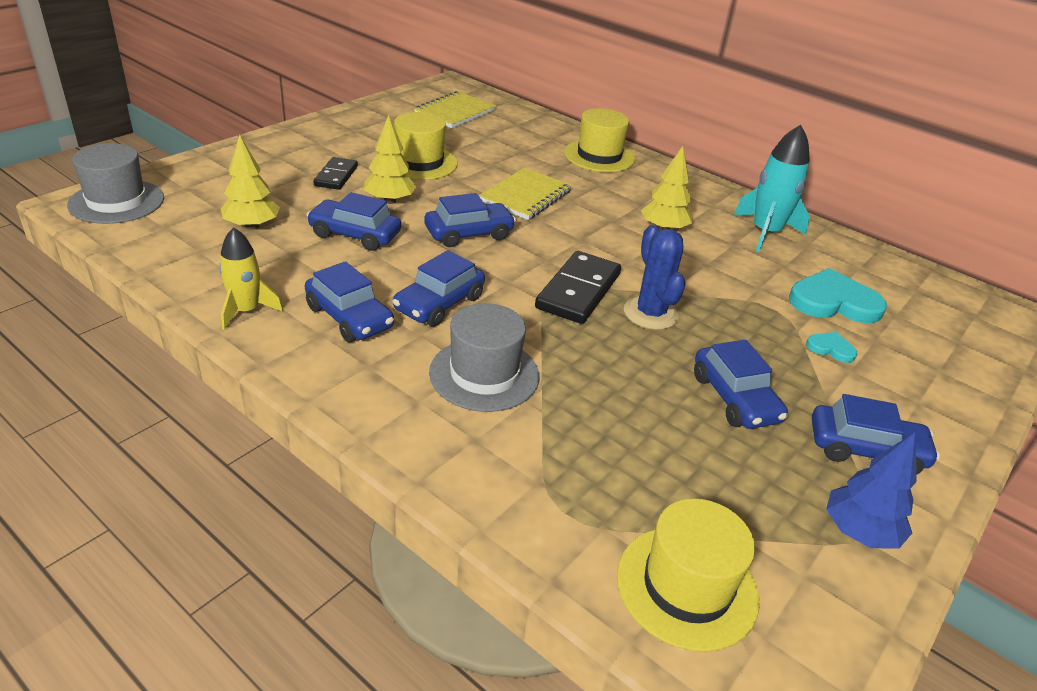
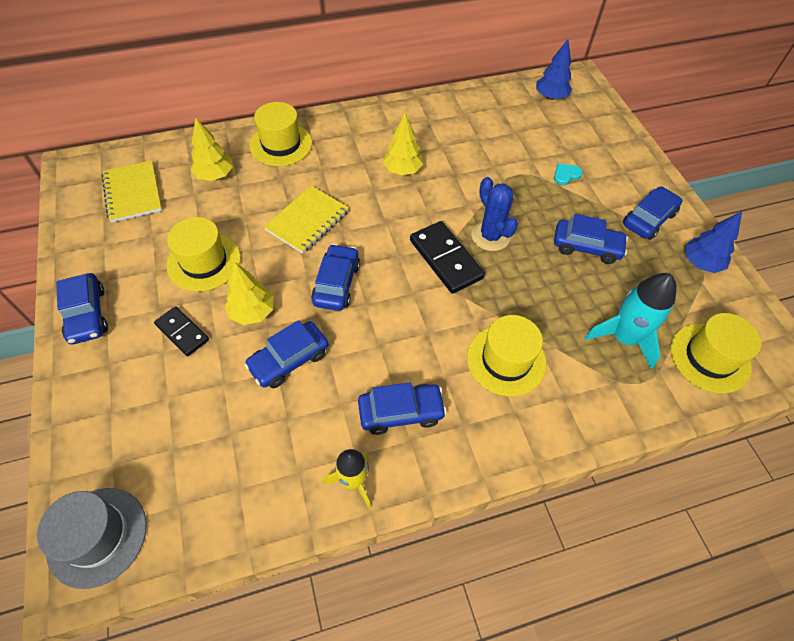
camera: 55 degrees left, 20 degrees up
yellow tree [221,135,280,230] -> yellow tree moved to [190,117,233,181]
blue car [393,250,485,326] -> blue car moved to [56,273,108,344]
grey hat [429,303,539,412] -> yellow hat [467,315,546,396]
yellow notebook [479,168,572,220] -> yellow notebook turned 60 degrees clockwise [264,186,349,254]
blue cactus [624,225,686,330] -> blue cactus turned 45 degrees clockwise [471,177,518,251]
turquoise rocket [734,125,810,252] -> turquoise rocket moved to [585,273,677,369]
turquoise heart [789,268,887,323] -> none
none -> blue tree [536,39,572,100]

